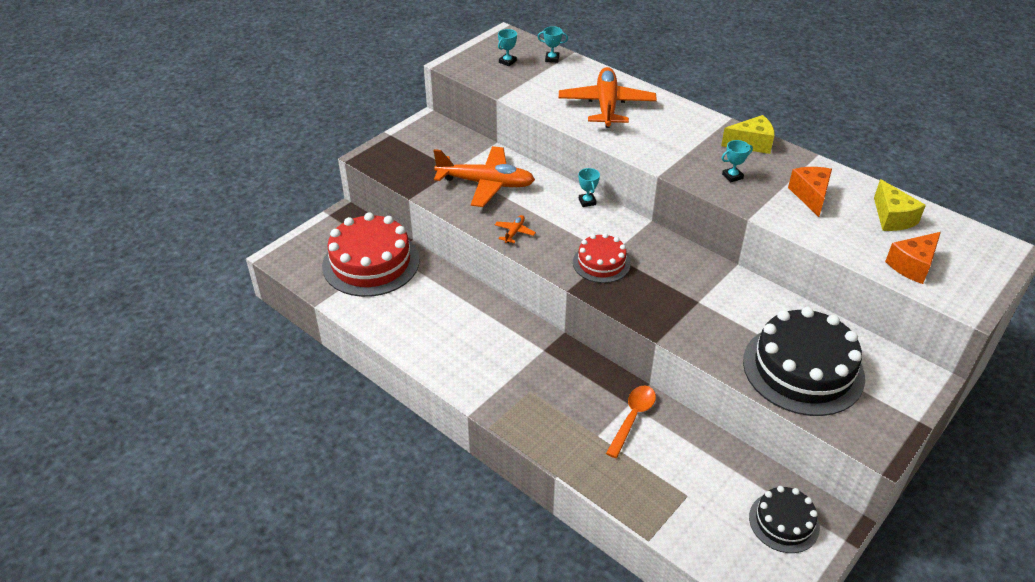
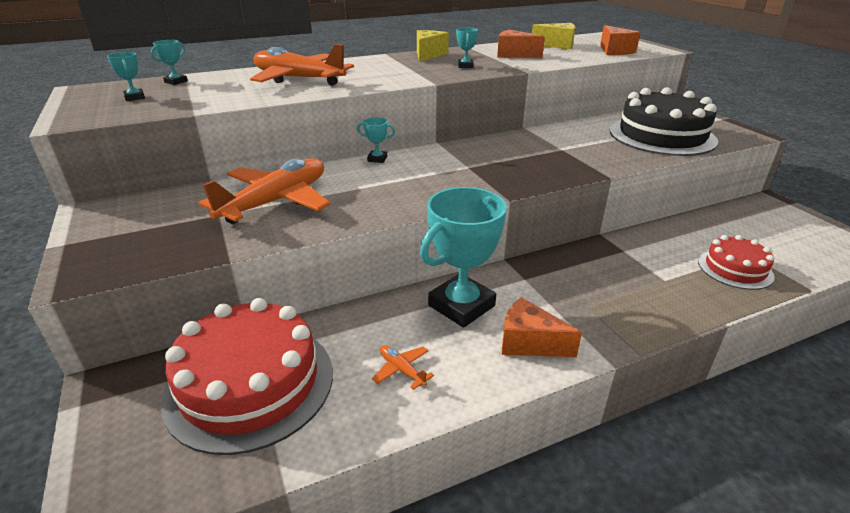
camera: 65 degrees left, 10 degrees down
orange plane [495,215,536,243] -> orange plane moved to [372,345,434,390]
red cake [573,233,631,283] -> red cake moved to [698,235,775,290]
orange spoon [606,385,656,458] -> none
black cake [749,486,820,553] -> none
none -> turquoise trophy [420,187,507,328]
none -> orange cheese [502,297,582,357]

